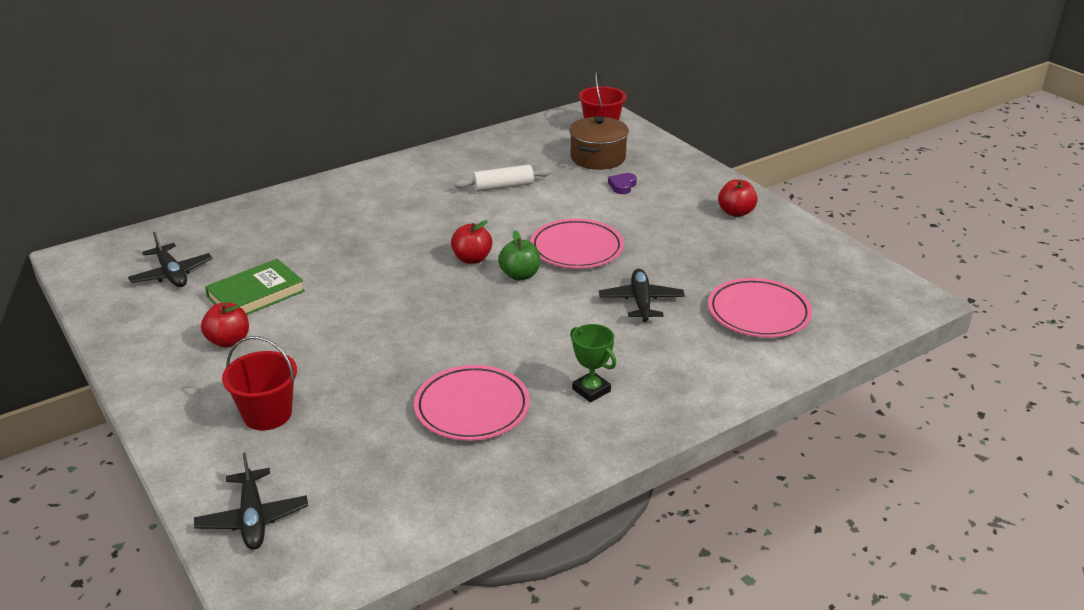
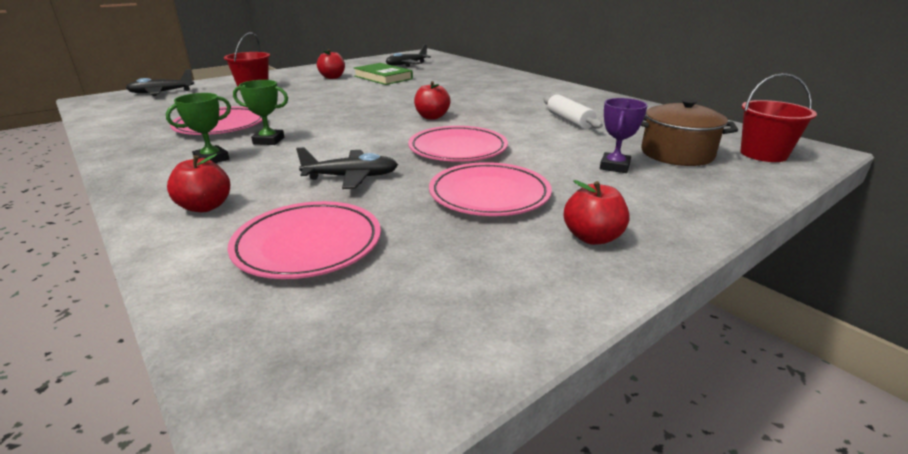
camera: 85 degrees right, 5 degrees down
green apple [498,231,540,281] -> none
purple heart [608,173,637,194] -> purple trophy [600,98,648,173]
none -> red apple [167,154,230,212]
none -> green trophy [233,80,288,145]
none -> pink plate [429,162,552,216]

